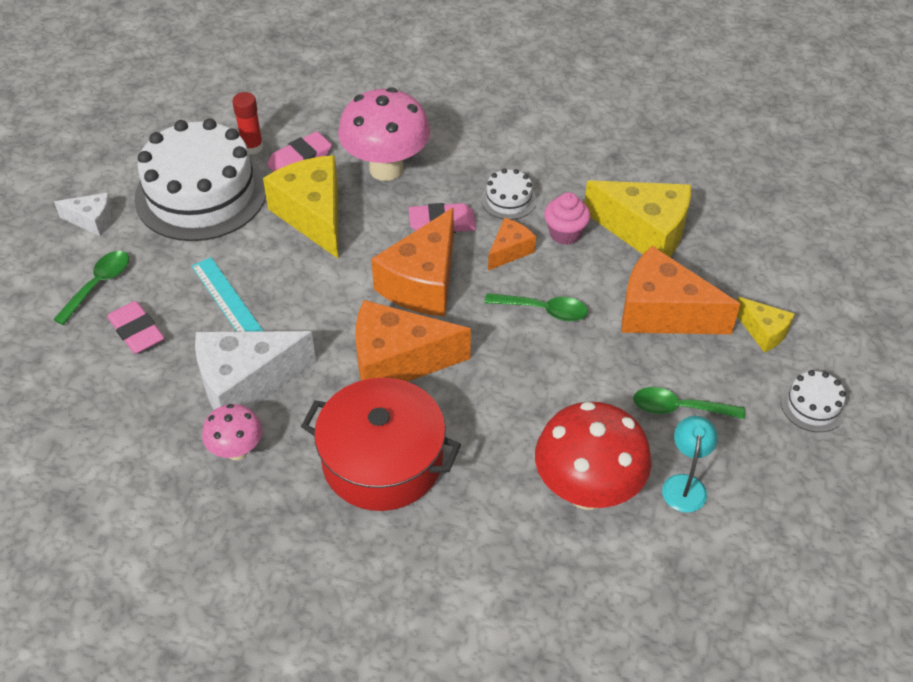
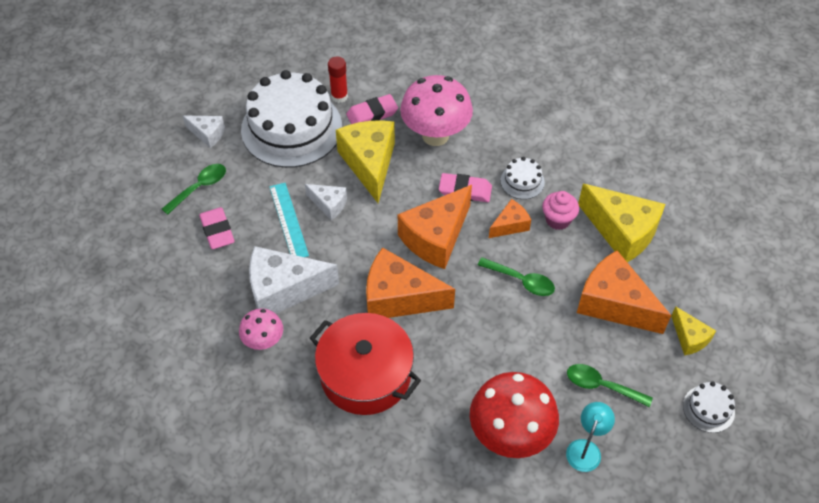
camera: 15 degrees right, 5 degrees up
none -> white cheese [305,184,347,220]

